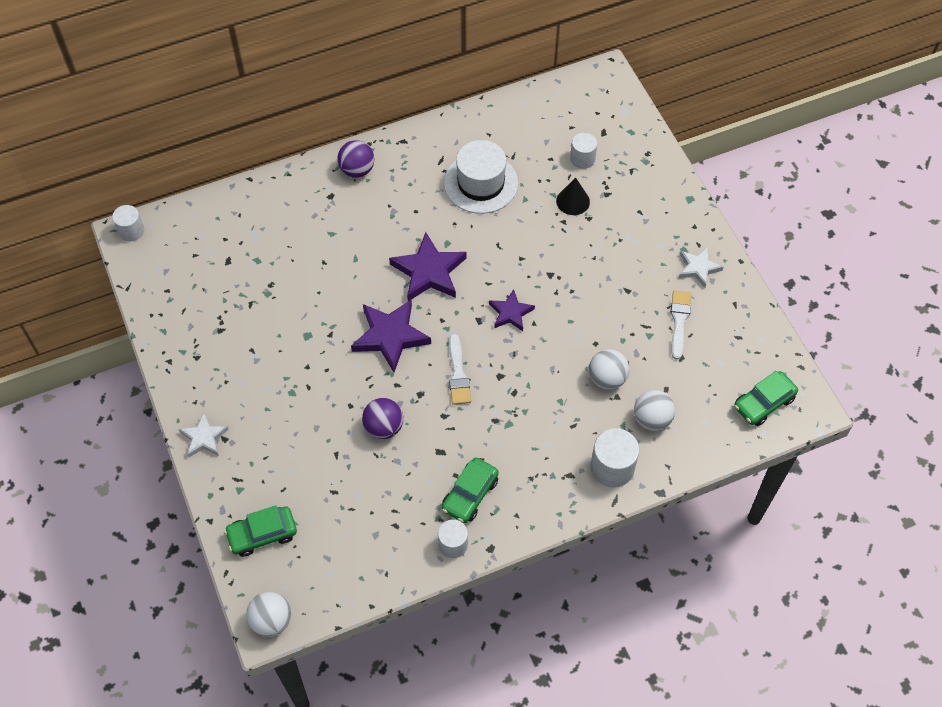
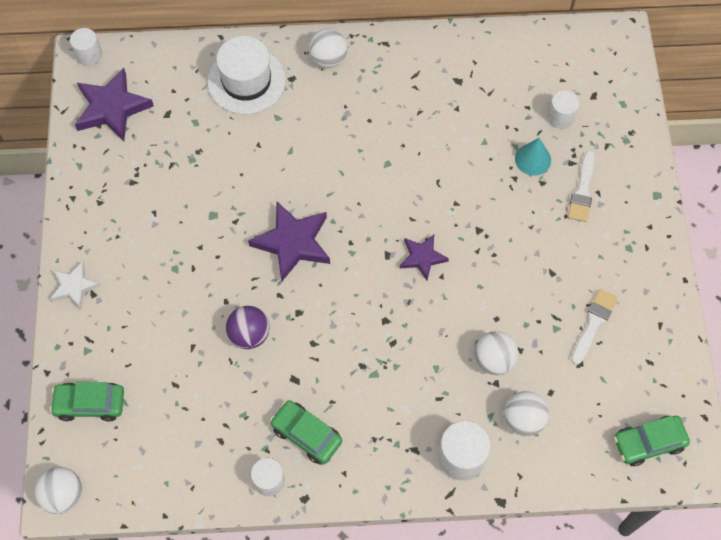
camera: 20 degrees right, 5 degrees up
purple ball [337,140,374,178] -> white ball [309,29,347,68]
purple star [389,232,466,301] -> purple star moved to [75,68,154,141]
green car [442,457,499,523] -> green car turned 75 degrees clockwise [270,400,342,464]
white hat [444,140,518,214] -> white hat moved to [207,36,286,114]
white brush [449,334,471,405] -> white brush moved to [568,151,595,222]
black cone [556,178,590,215] -> turquoise cone [515,138,551,176]
white star [679,247,723,288] -> none

